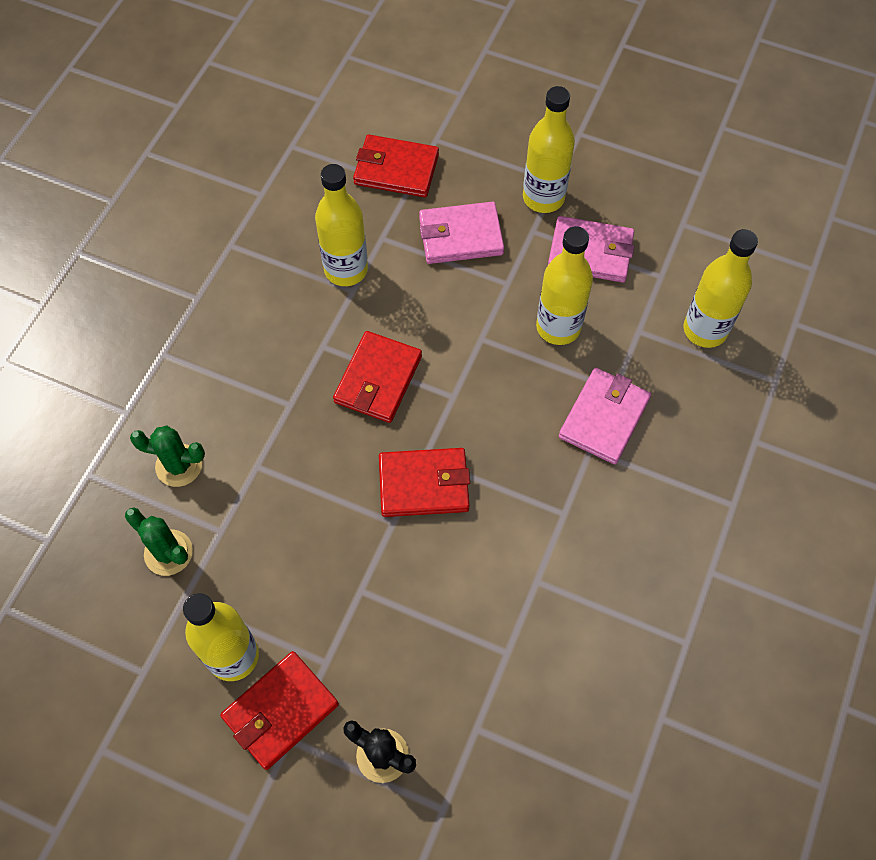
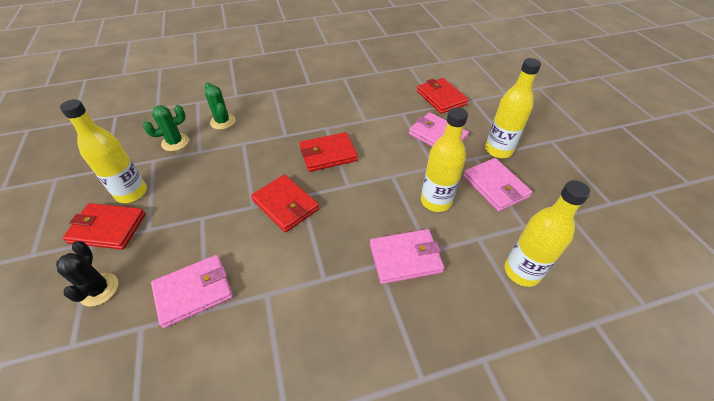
camera: 50 degrees right, 15 degrees down
green cactus [125,507,193,576] -> green cactus turned 60 degrees clockwise [143,105,189,151]
yellow bottle [315,164,368,286] -> none
none -> pink wallet [151,255,233,328]

